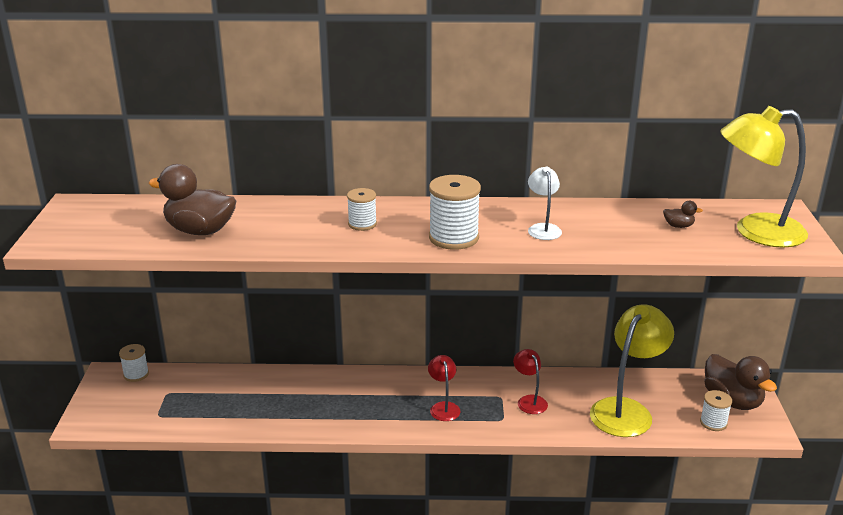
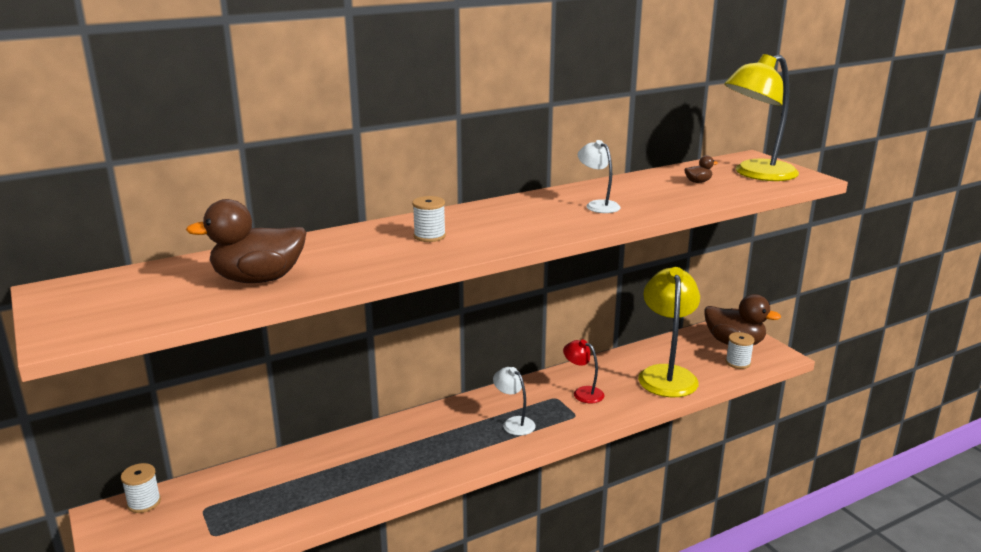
camera: 30 degrees left, 5 degrees down
red lamp [428,355,461,421] -> white lamp [493,367,536,436]
white spool [429,175,481,250] -> none

